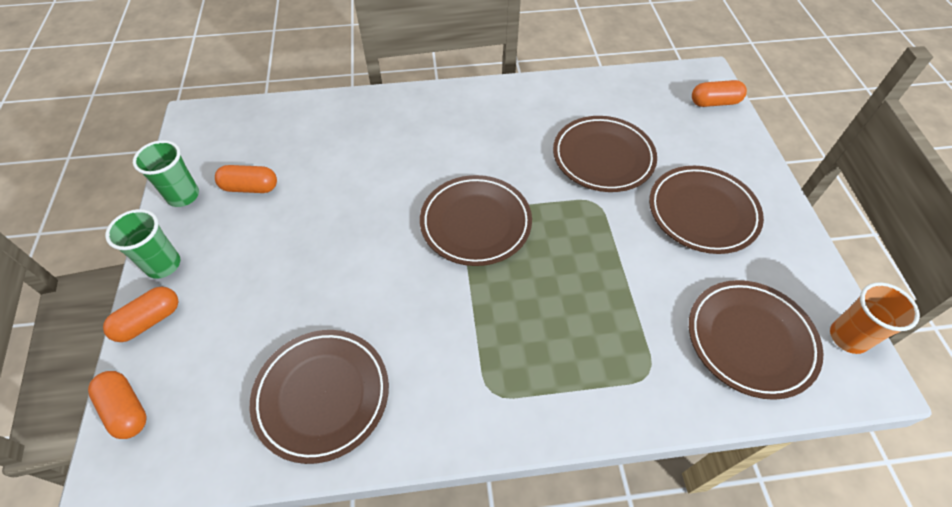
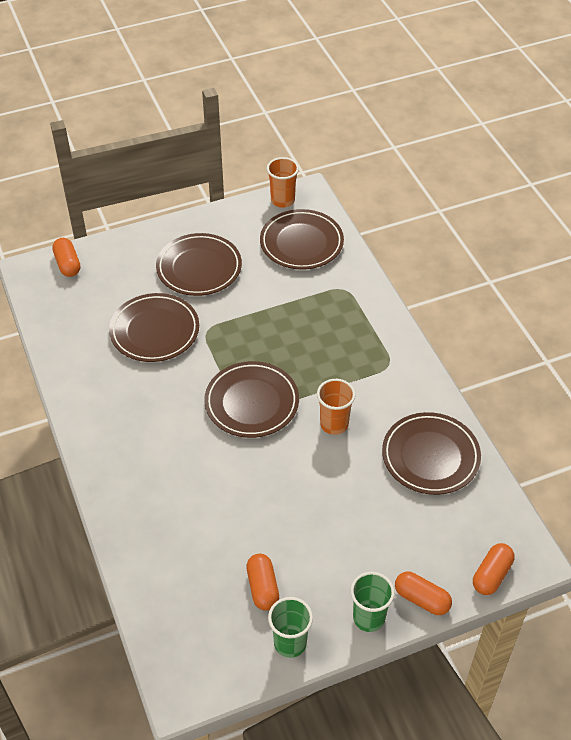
camera: 105 degrees left, 5 degrees down
none -> orange cup [317,379,356,435]

